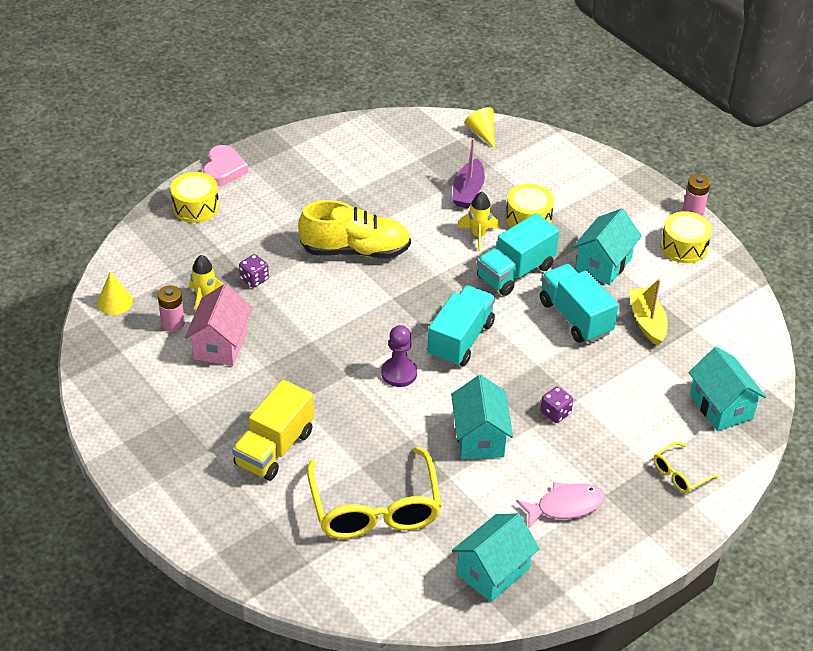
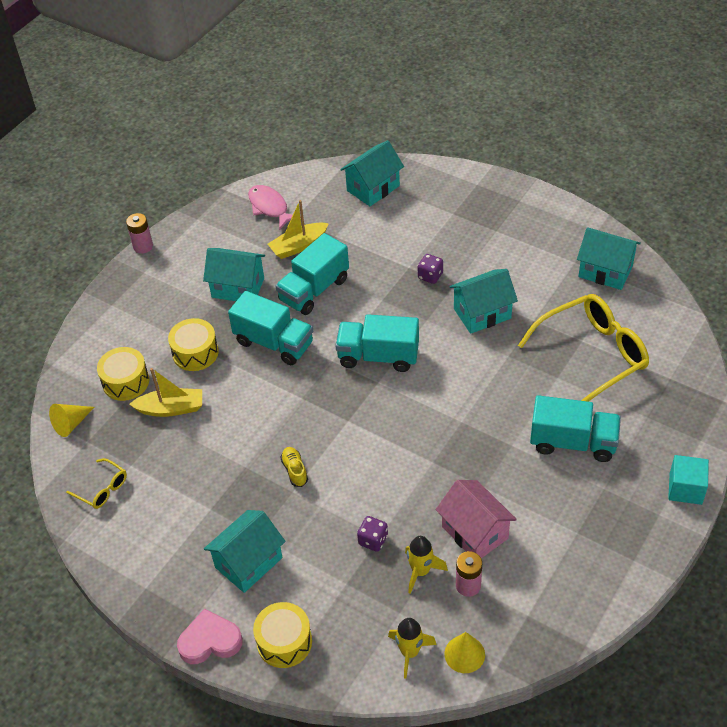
camera: 105 degrees left, 5 degrees up
pink house [185,284,252,366] -> pink house turned 60 degrees clockwise [436,480,517,558]
yellow truck [232,380,314,481] -> turquoise truck [530,395,621,462]
yellow shoe [298,200,411,258] -> yellow shoe [280,447,308,487], size x0.41
purple pawn [381,325,417,387] -> none
purple boat [452,138,485,208] -> yellow boat [129,368,202,417]
yellow rocket [458,192,499,252] -> yellow rocket moved to [388,618,437,679]
pink fish [516,482,605,528] -> pink fish moved to [248,185,301,230]
yellow glasses [654,442,719,493] -> yellow glasses moved to [66,458,127,509]
yellow drum [661,211,712,263] -> yellow drum moved to [97,347,149,401]
none -> turquoise house [204,510,286,593]
none -> turquoise cube [668,455,709,505]

